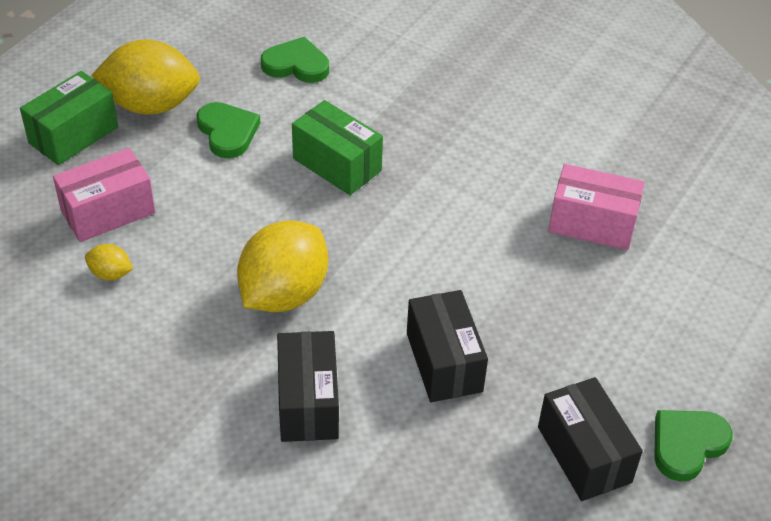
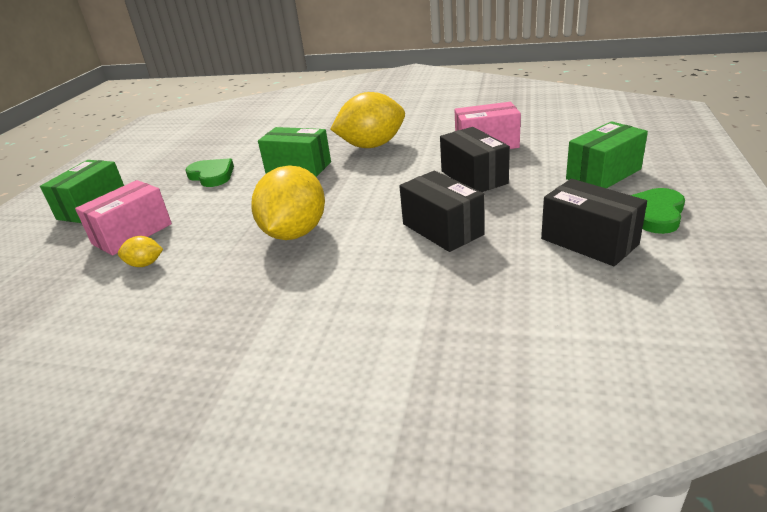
camera: 15 degrees left, 15 degrees down
yellow lemon [91,39,200,115] -> yellow lemon moved to [330,92,405,148]
green heart [261,37,329,83] -> none
black box [277,331,339,442] -> black box moved to [440,127,510,192]
none -> green box [566,121,648,189]

